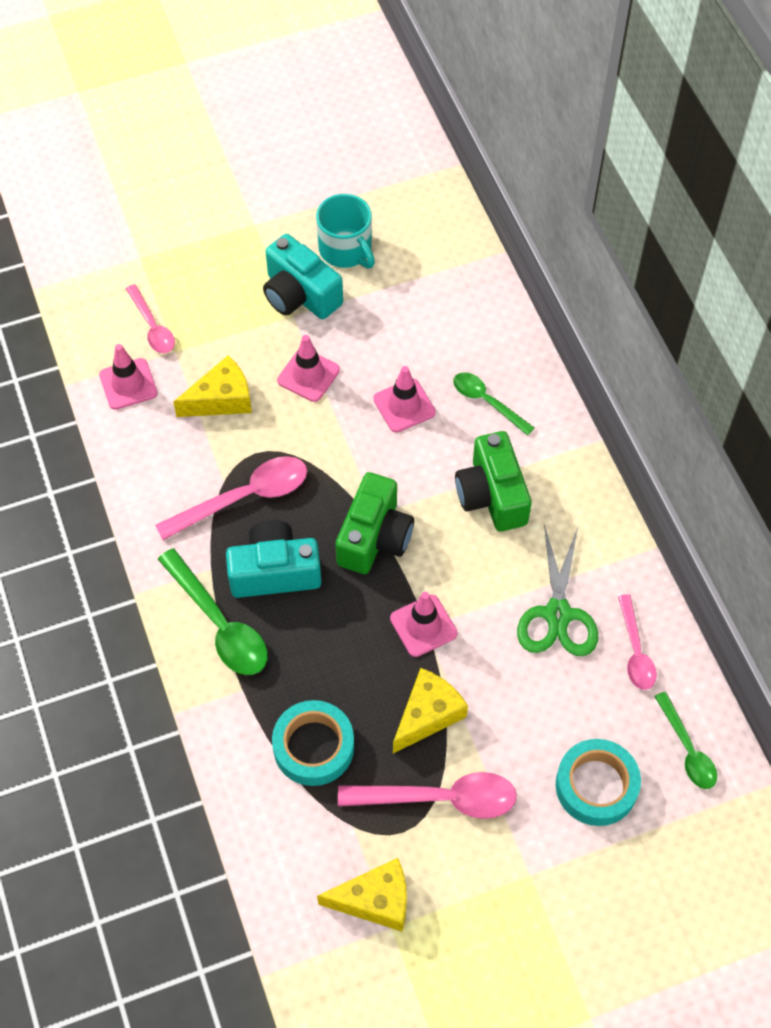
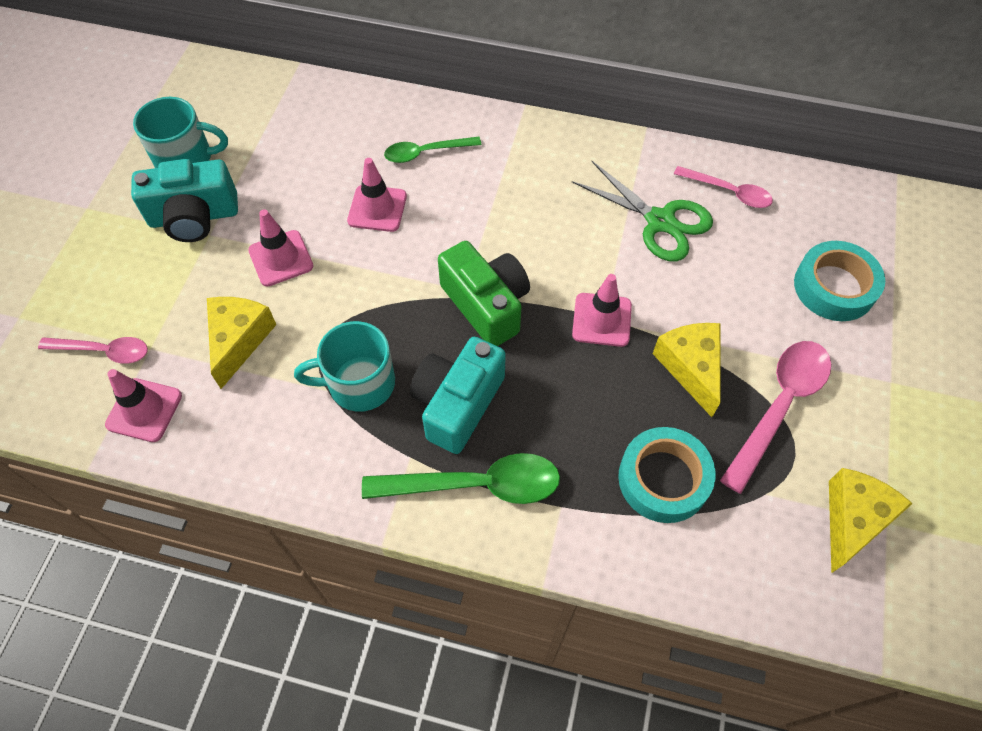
camera: 55 degrees left, 0 degrees up
pink spoon [155,456,307,540] -> turquoise mug [294,321,395,412]
green camera [455,431,532,532] -> none
green spoon [654,692,717,789] -> none

